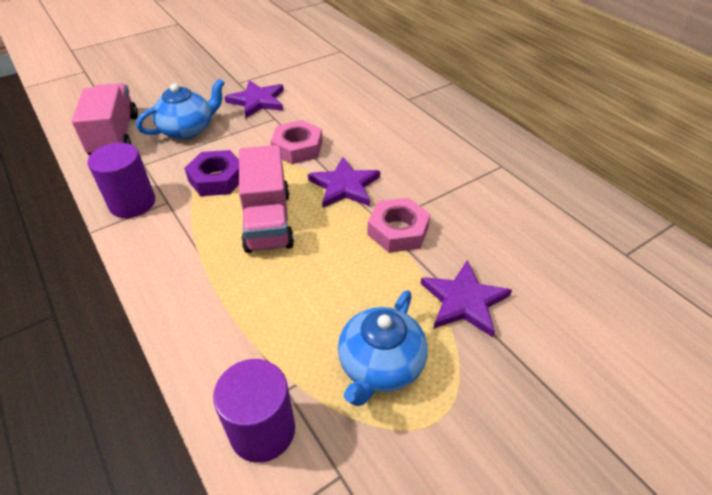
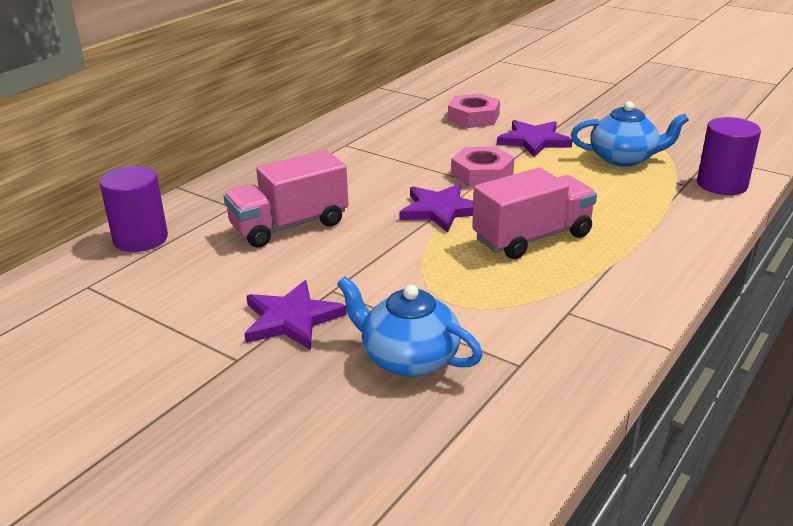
camera: 110 degrees left, 15 degrees down
pink truck [72,83,138,155] -> pink truck moved to [223,150,349,248]
purple cylinder [88,143,155,218] -> purple cylinder moved to [100,166,168,252]
purple nut [184,150,239,196] -> none
pink nut [270,120,323,164] -> pink nut moved to [448,93,500,128]

